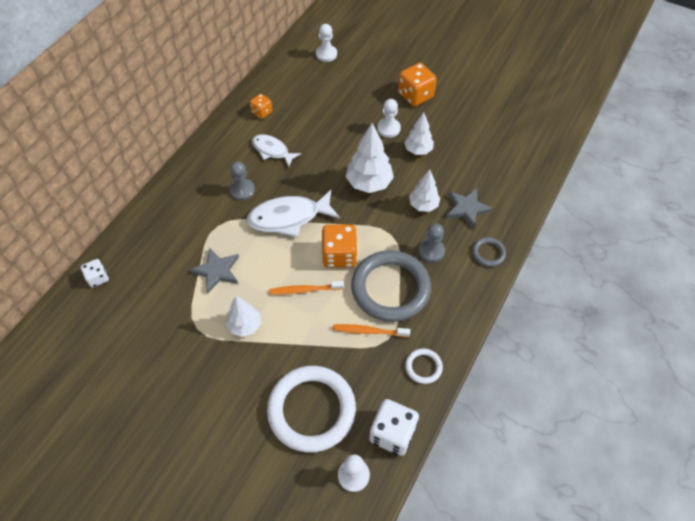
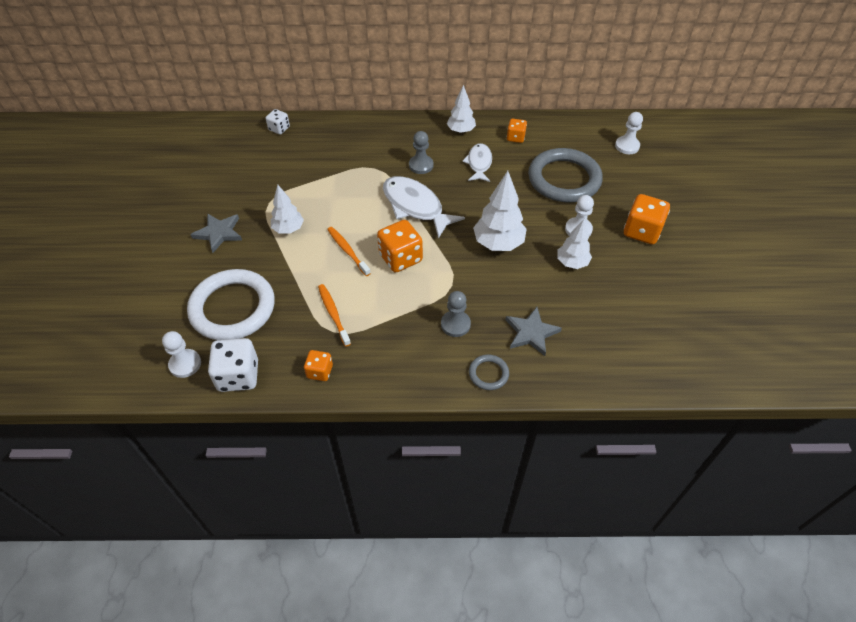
camera: 60 degrees right, 5 degrees down
grey star [190,247,239,293] -> grey star moved to [190,213,242,253]
grey ring [351,250,431,322] -> grey ring moved to [528,148,603,203]
white ring [405,348,443,384] -> orange dice [304,350,333,381]
white tree [409,169,440,212] -> white tree moved to [447,85,476,133]

